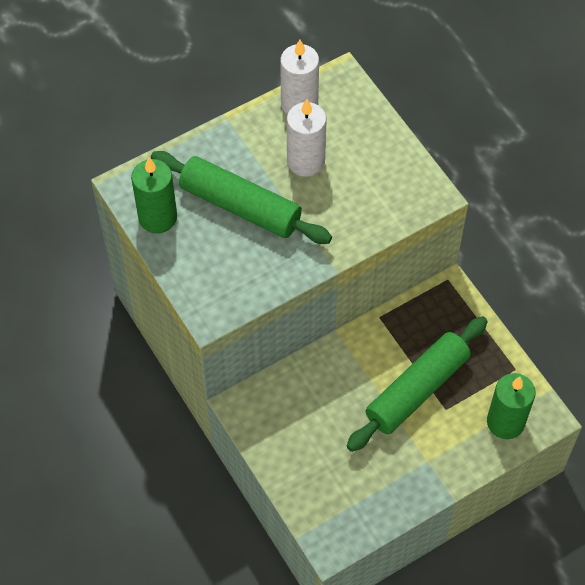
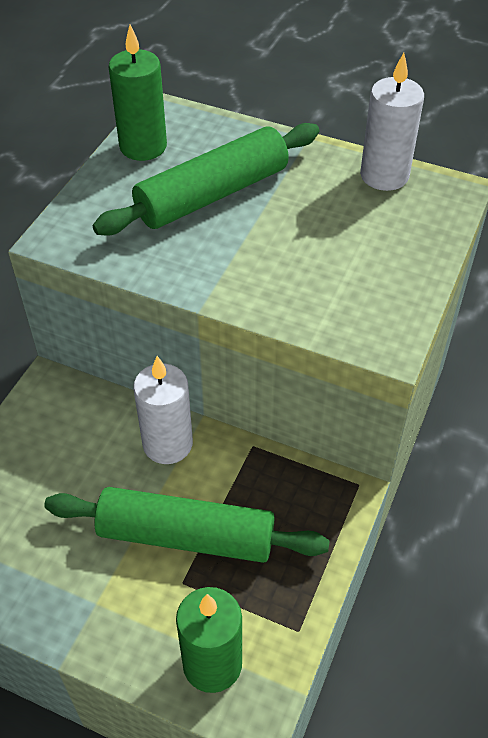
camera: 55 degrees right, 10 degrees down
green rolling pin [151,151,332,244] -> green rolling pin turned 60 degrees clockwise [93,123,319,235]
white candle [287,99,327,177] -> white candle moved to [133,356,193,464]

